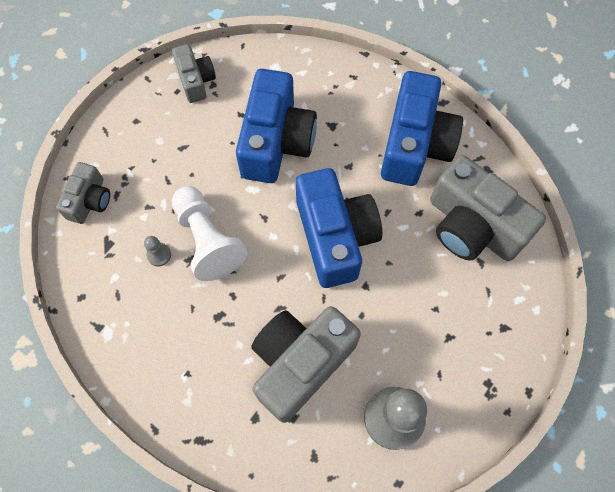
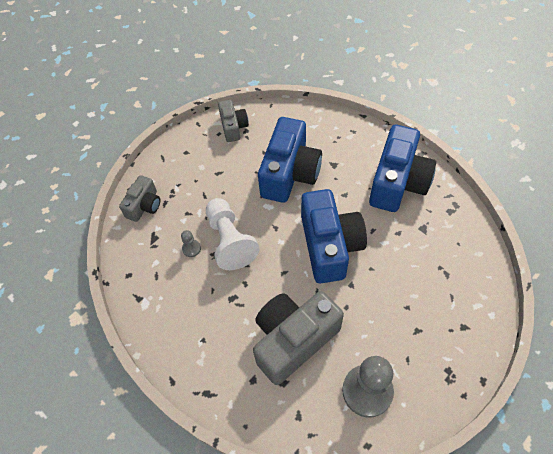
camera: 10 degrees right, 10 degrees down
grey camera [430,155,546,261] -> none

